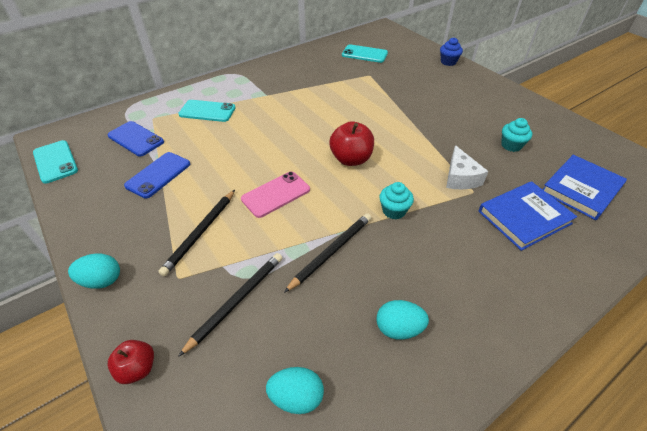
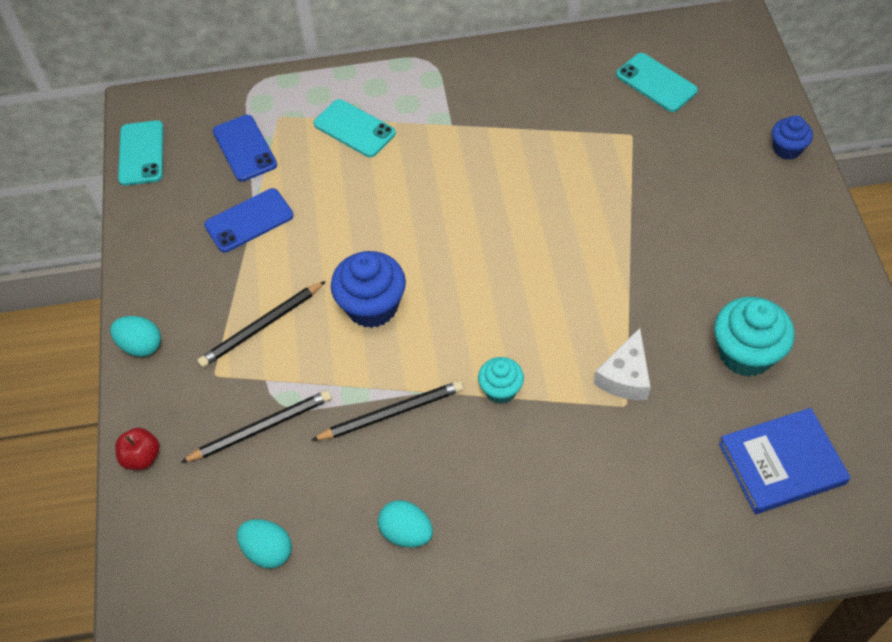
camera: 30 degrees right, 10 degrees up
pink phone [241,172,310,218] -> blue cupcake [331,251,406,328]
red apple [329,121,374,166] -> none
blue book [478,181,577,251] -> none
turquoise cupcake [501,118,532,152] -> turquoise cupcake [714,297,795,377], size x1.71

